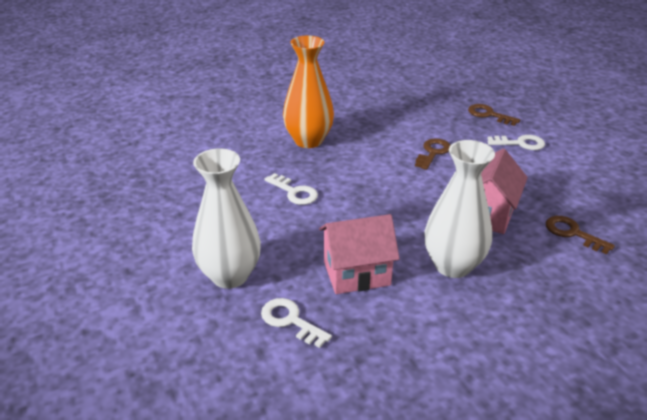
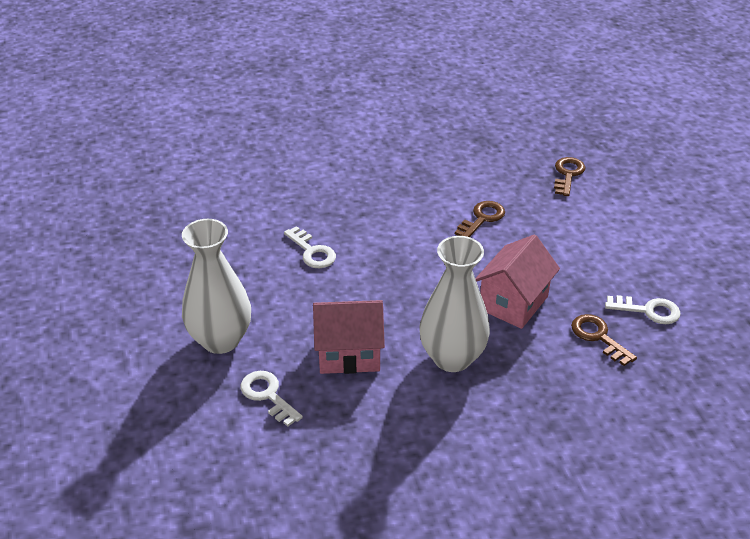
camera: 10 degrees right, 5 degrees up
orange vase [283,36,334,148] -> none
brown key [468,104,520,126] -> brown key turned 60 degrees clockwise [554,157,585,196]
white key [487,135,545,150] -> white key moved to [605,295,681,324]

